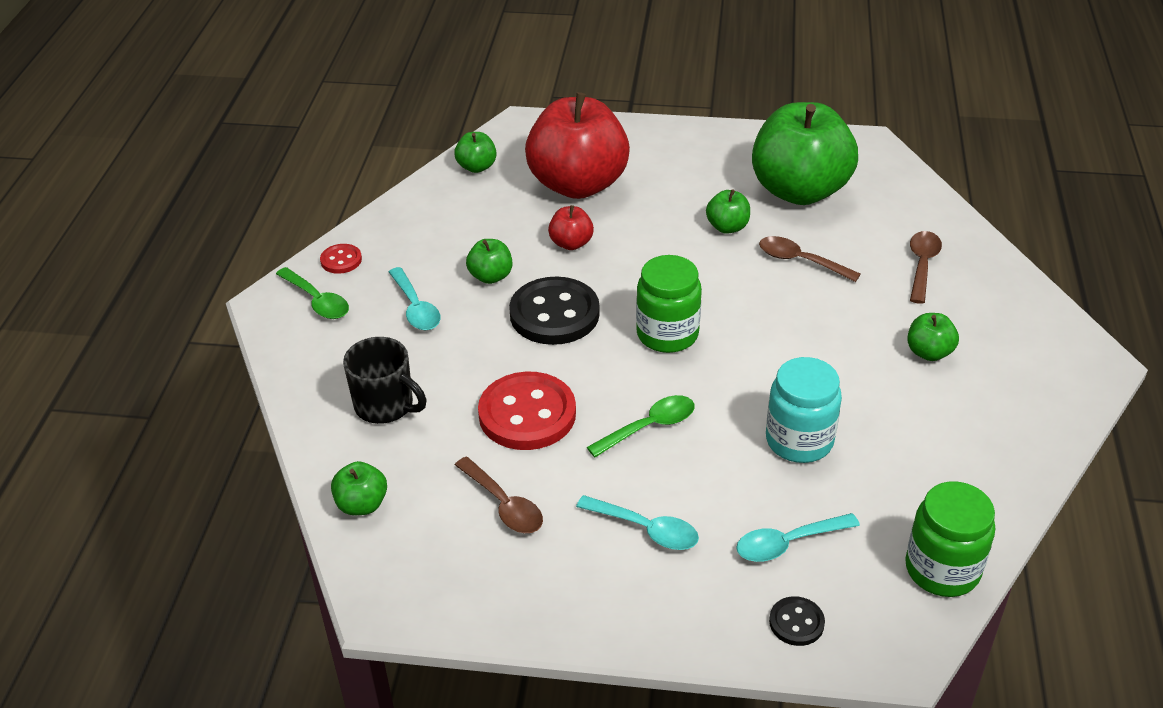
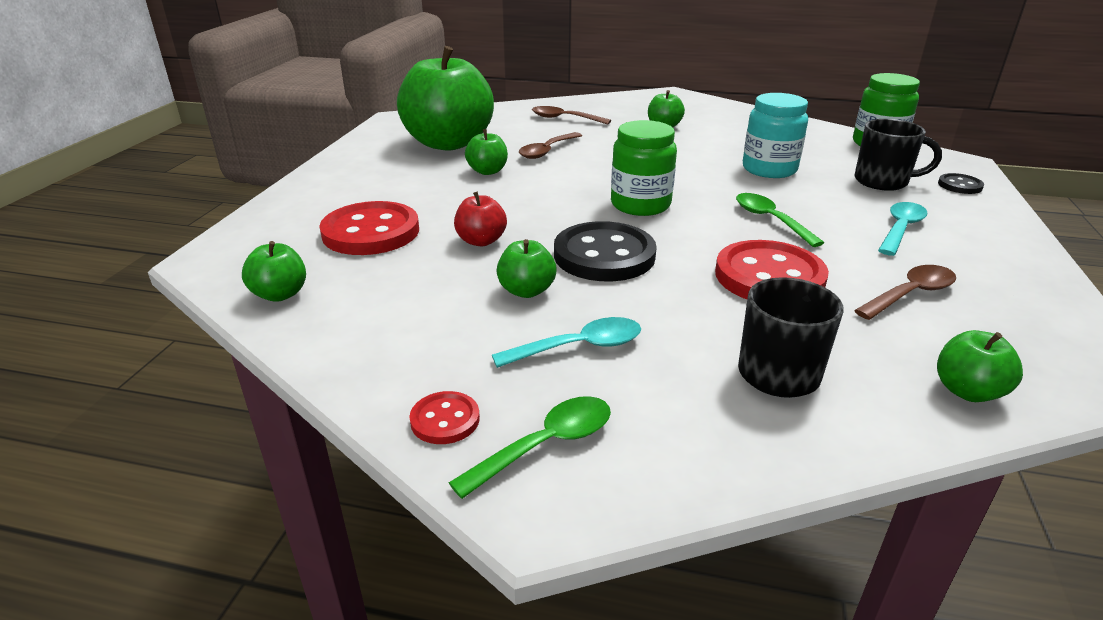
camera: 85 degrees left, 10 degrees down
red apple [525,92,630,199] -> red button [319,201,419,255]
turquoise spoon [736,513,860,562] -> black mug [855,119,942,191]

